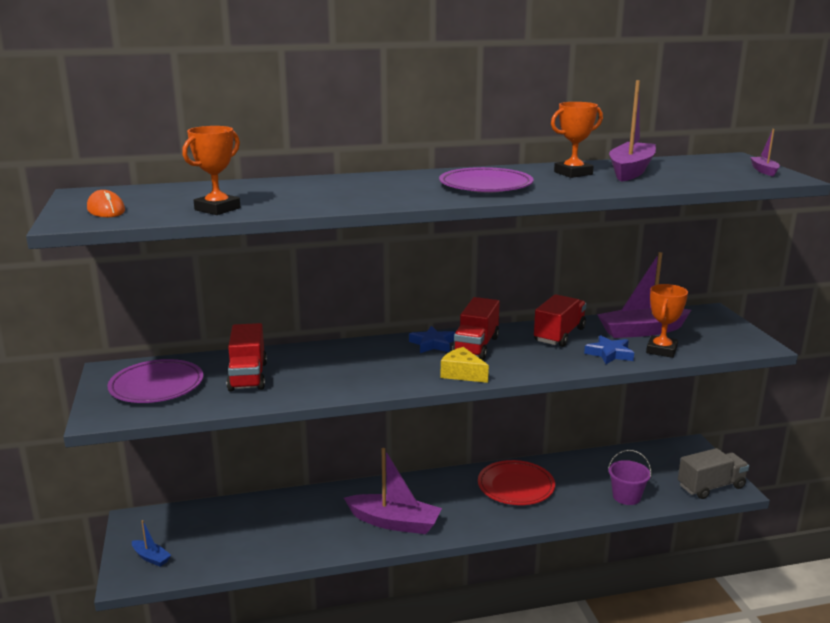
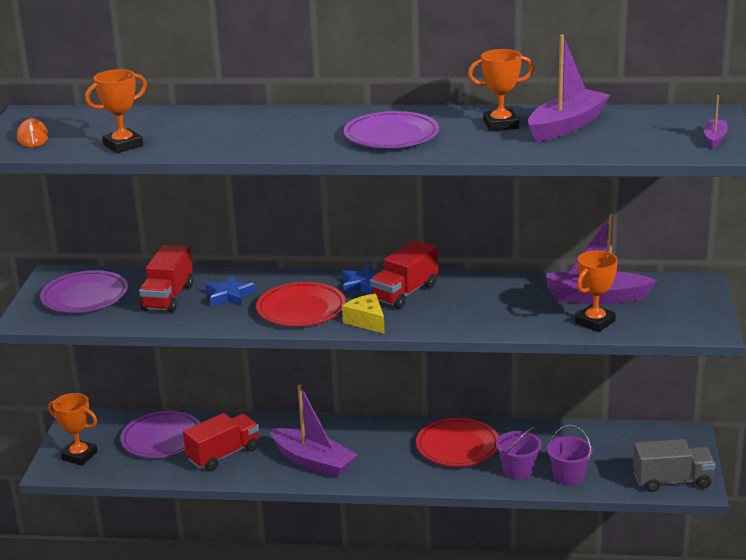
camera: 20 degrees right, 5 degrees up
blue boat [132,520,171,567] -> orange trophy [49,393,98,465]
red truck [534,294,586,347] -> red truck moved to [183,413,259,471]
blue star [584,335,634,364] -> blue star moved to [206,276,255,306]
none -> purple plate [120,411,200,458]
none -> red plate [256,282,346,326]
none -> purple bucket [496,427,541,480]

